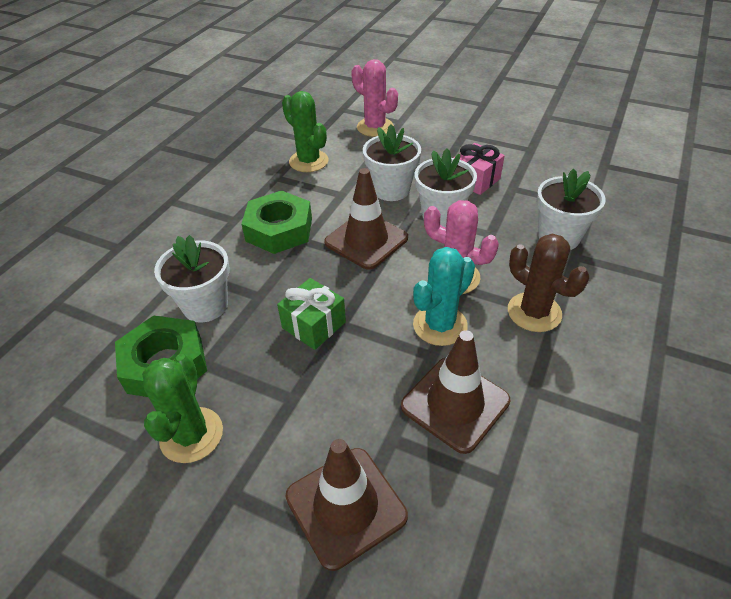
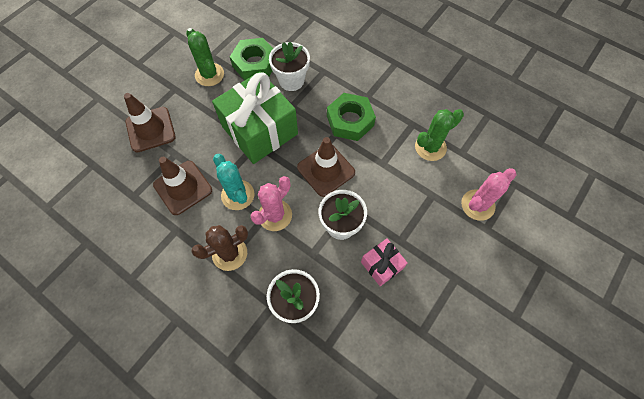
camera: 100 degrees right, 20 degrees up
green cactus [142,354,223,463] -> green cactus turned 45 degrees clockwise [186,28,224,86]
green gift [277,278,346,350] -> green gift [212,71,298,164], size x2.08
white flower pot [363,124,421,201] -> none

